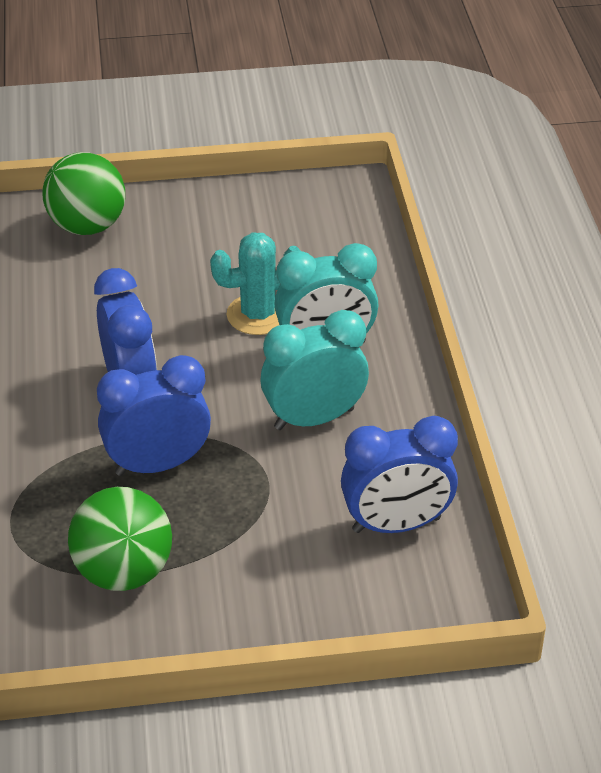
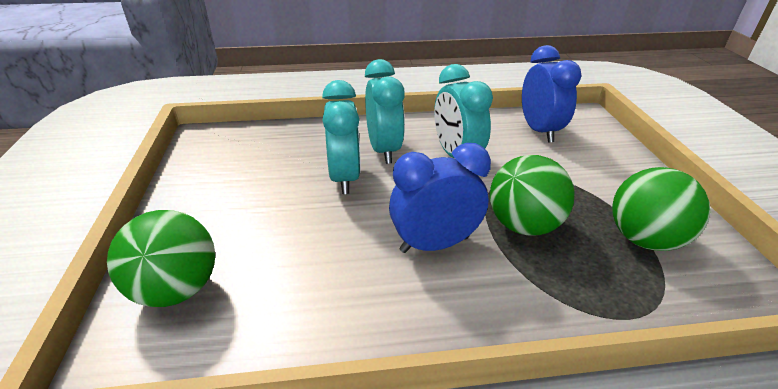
camera: 90 degrees left, 5 degrees down
blue clock [97,355,211,476] -> green ball [490,155,575,236]
turquoise cactus [210,232,300,335] -> turquoise clock [322,80,361,194]

